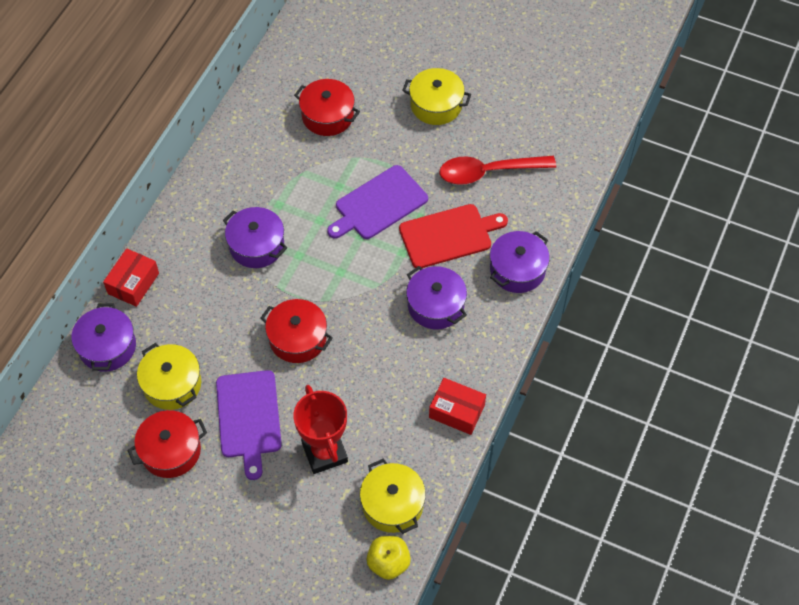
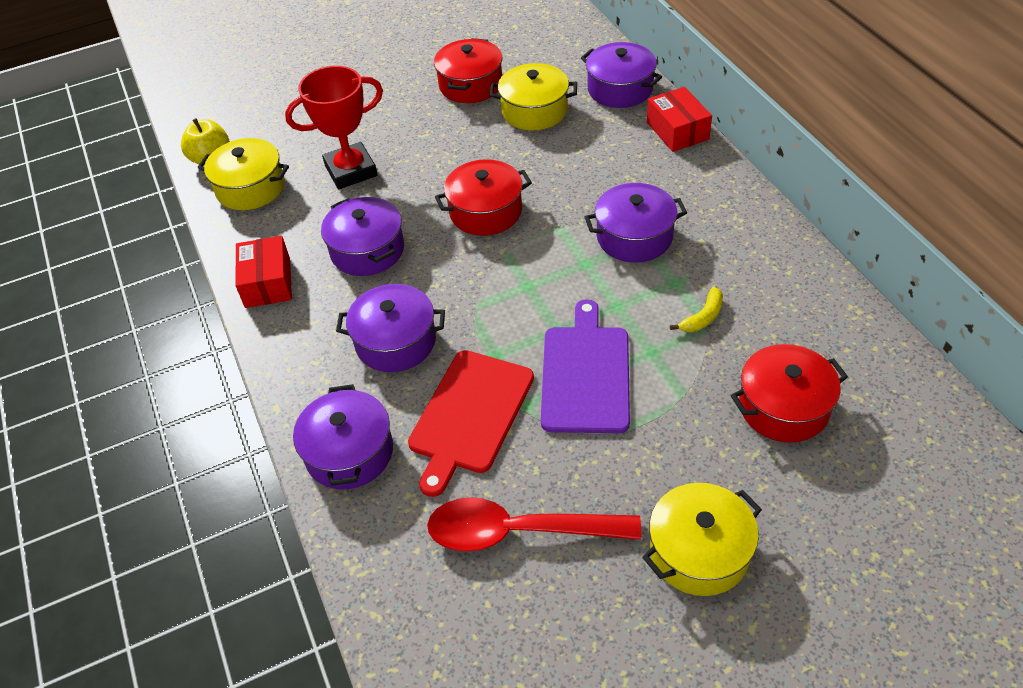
camera: 135 degrees right, 10 degrees down
purple cutting board [216,370,282,480] -> none
red trophy [293,385,348,474] -> red trophy turned 45 degrees counterclockwise [285,66,383,189]
red box [429,378,486,435] -> red box turned 75 degrees counterclockwise [235,236,292,308]
red spoon [440,156,556,185] -> red spoon turned 120 degrees counterclockwise [427,497,641,552]
none -> purple pot [321,197,404,276]
none -> yellow banana [670,287,723,332]

